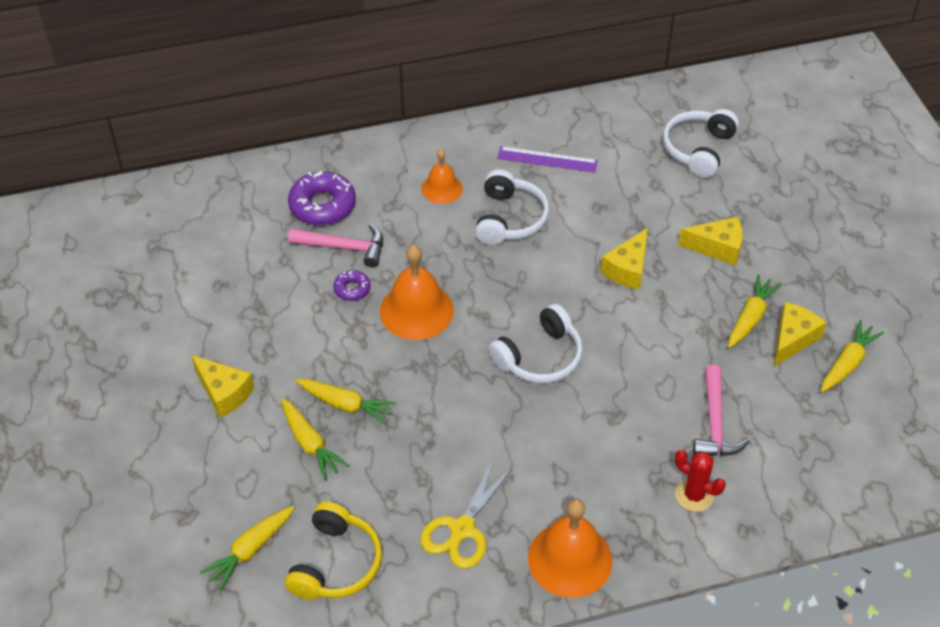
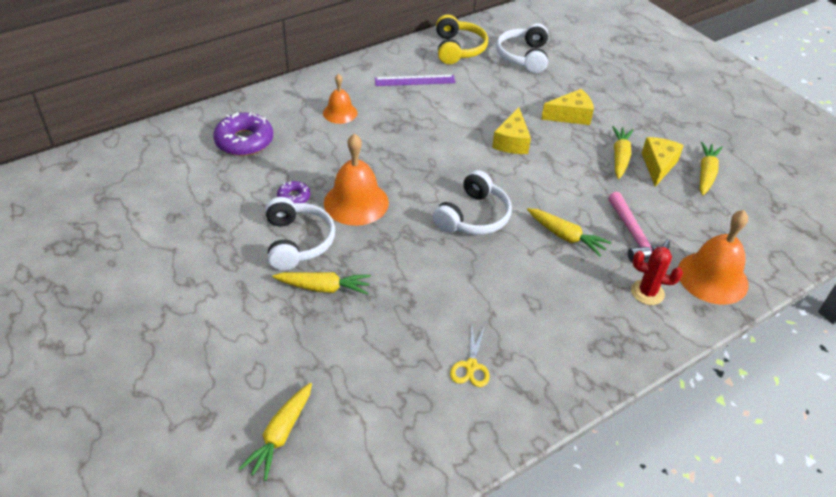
camera: 20 degrees left, 5 degrees down
yellow cheese [191,355,254,418] -> none
yellow carrot [281,398,349,480] -> yellow carrot moved to [527,208,611,257]
yellow headphones [285,501,382,600] -> yellow headphones moved to [436,15,488,64]
pink hammer [288,224,383,268] -> none
yellow scissors [420,456,514,569] -> yellow scissors [450,326,490,387], size x0.63
white headphones [475,170,549,245] -> white headphones moved to [266,197,335,270]
orange bell [528,499,612,598] -> orange bell moved to [678,210,748,305]

